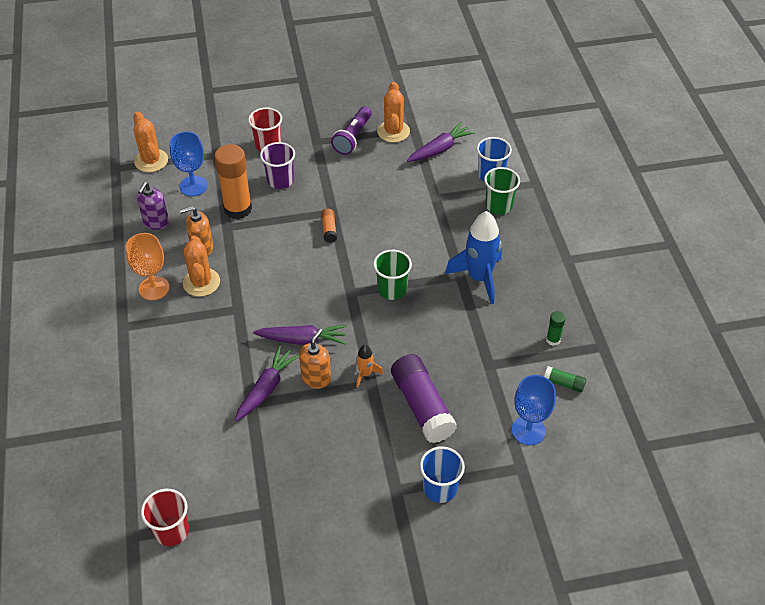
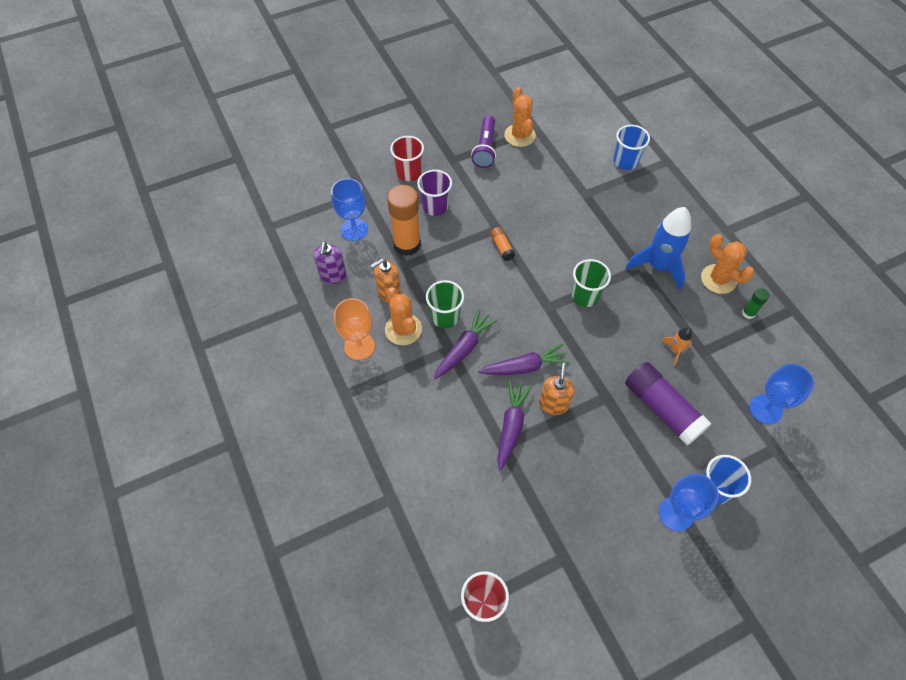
camera: 15 degrees left, 10 degrees up
orange cactus [133,112,168,172] -> orange cactus moved to [701,234,754,294]
orange rocket [356,345,383,387] -> orange rocket moved to [661,327,692,366]
purple carrot [407,122,475,162] -> purple carrot moved to [434,309,498,379]
green cup [484,167,520,215] -> green cup moved to [426,280,464,329]
green glue stick [544,366,586,392] -> none
none -> blue goblet [659,473,719,531]

